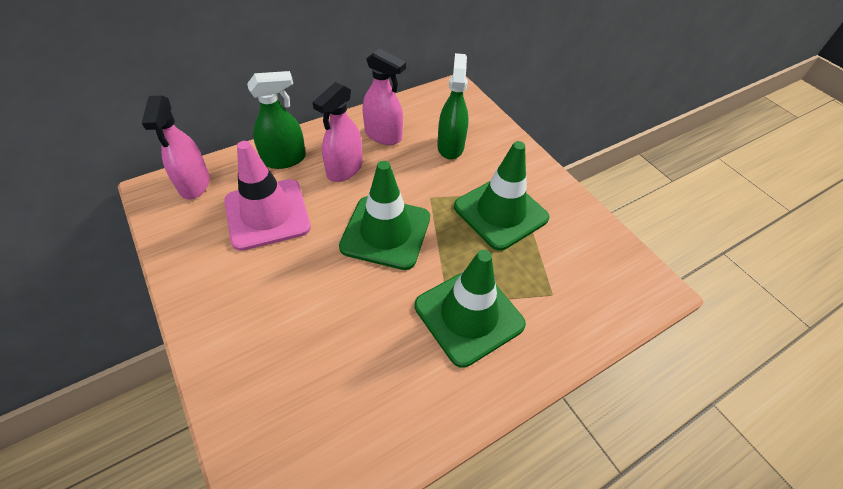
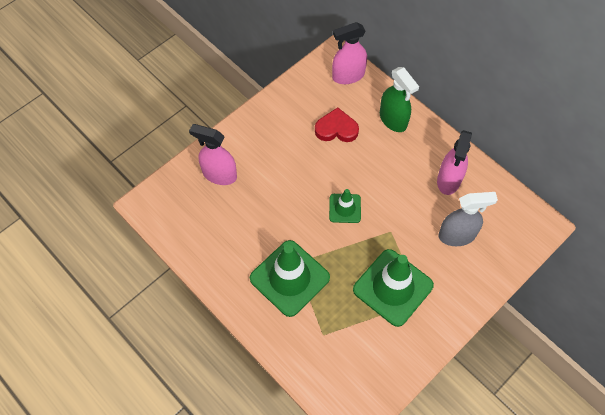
camera: 80 degrees right, 10 degrees up
pink traffic cone [224,141,311,251] -> red heart [315,107,359,142]
pink spray bottle [312,82,363,182] -> pink spray bottle moved to [189,124,237,185]
green traffic cone [339,161,430,270] -> green traffic cone [329,189,361,223], size x0.53
green spray bottle [437,53,469,159] -> grey spray bottle [439,192,498,246]

